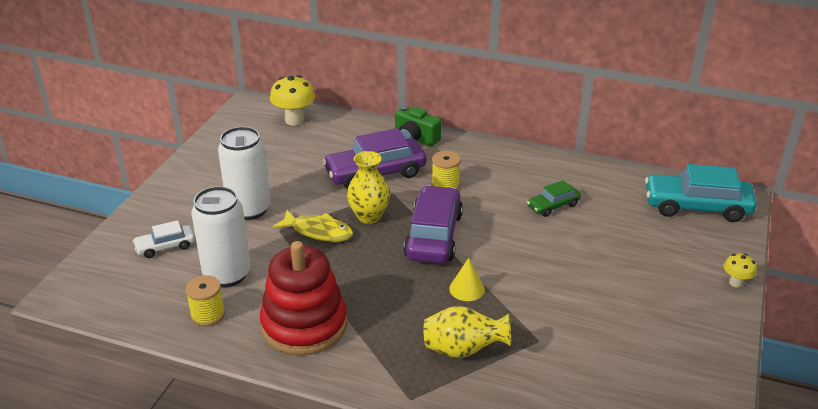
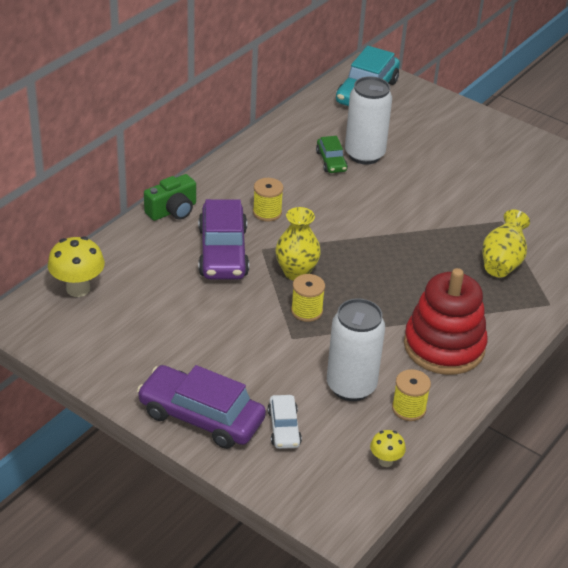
camera: 75 degrees left, 5 degrees up
white can [218,127,271,220] -> white can moved to [345,76,392,165]
yellow fish [272,210,353,242] -> yellow spool [291,274,325,322]
purple car [404,185,463,264] -> purple car moved to [137,365,266,449]
yellow cone [449,258,485,301] -> none
yellow mushroom [724,253,757,288] -> yellow mushroom moved to [370,430,406,467]

